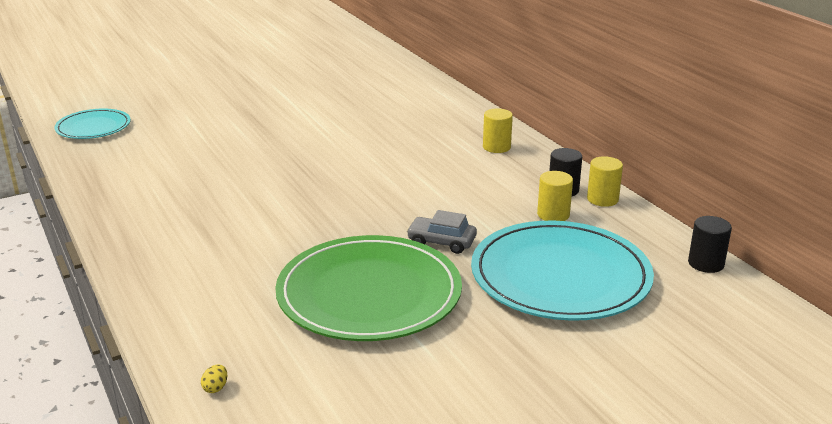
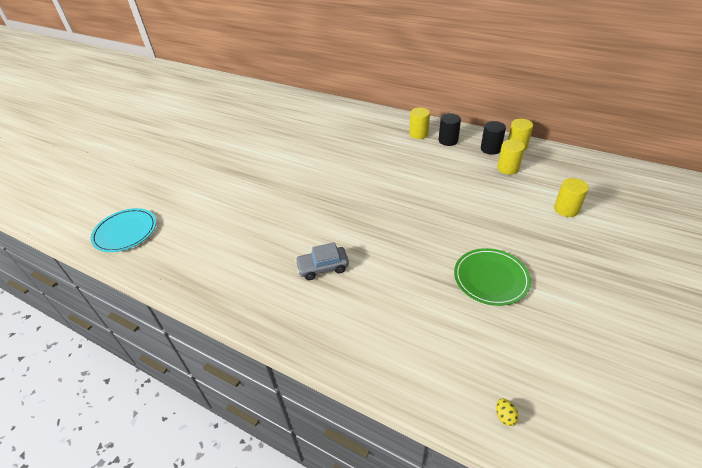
camera: 30 degrees left, 15 degrees up
green plate [275,235,462,341] -> green plate [454,248,531,306], size x0.54
grey car [406,210,477,254] -> grey car moved to [295,242,349,280]
turquoise plate [471,221,654,321] -> yellow cylinder [554,178,589,217]
black cylinder [688,216,732,273] -> black cylinder moved to [439,114,461,146]

